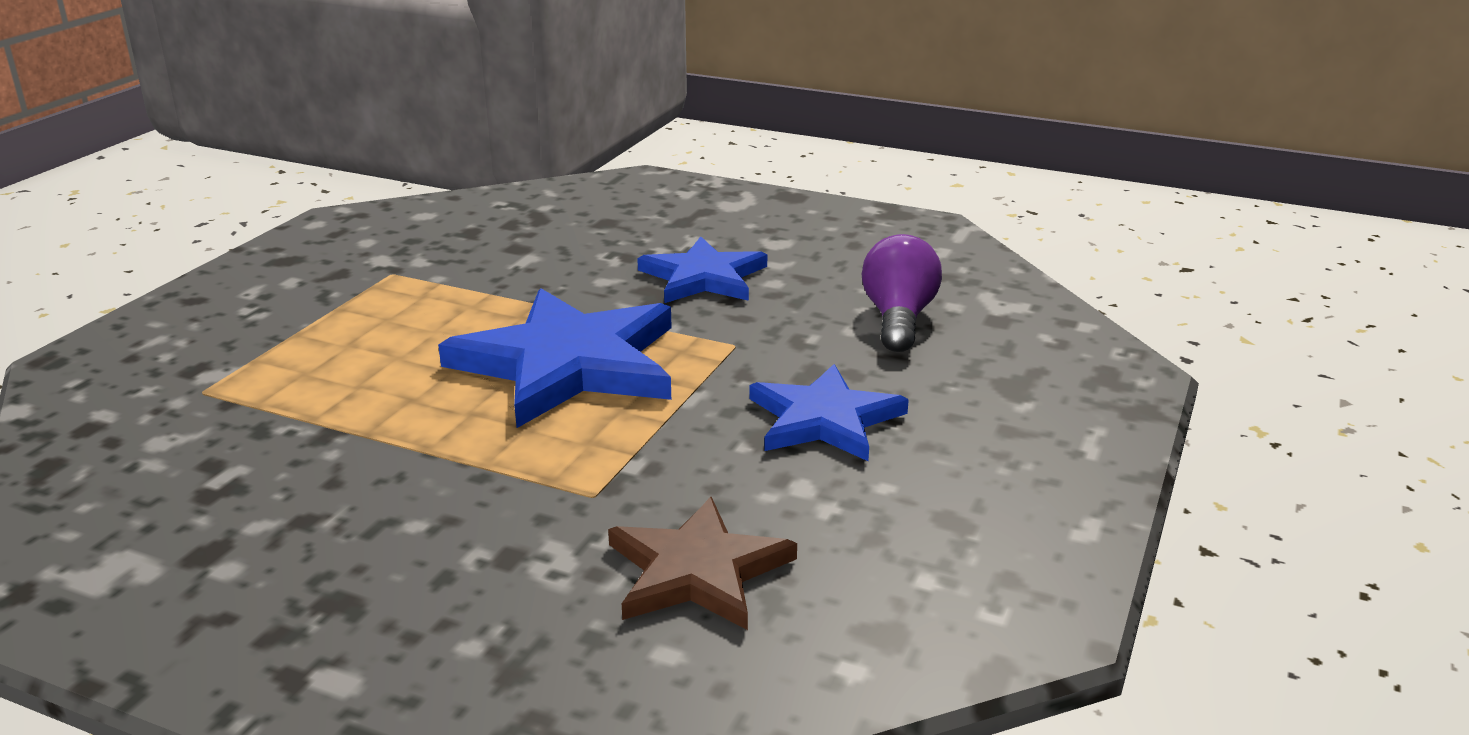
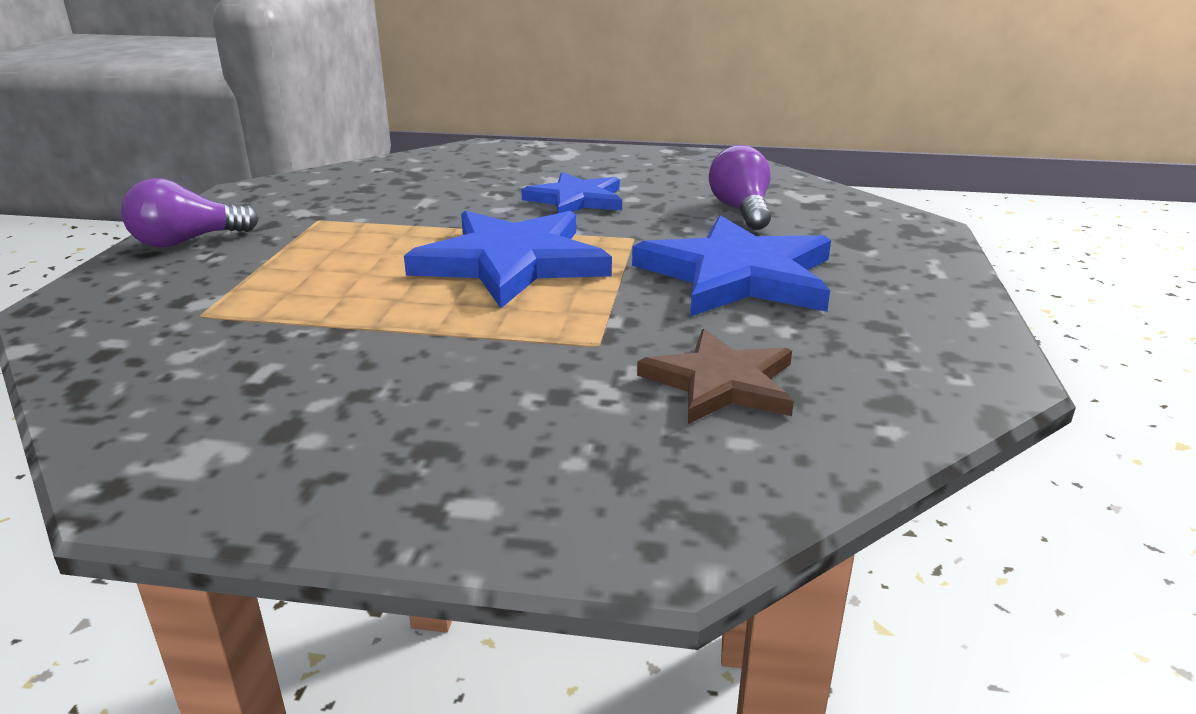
camera: 15 degrees left, 0 degrees up
blue star [750,364,909,461] -> blue star [632,215,831,317], size x1.61
none -> purple light bulb [121,178,259,247]

